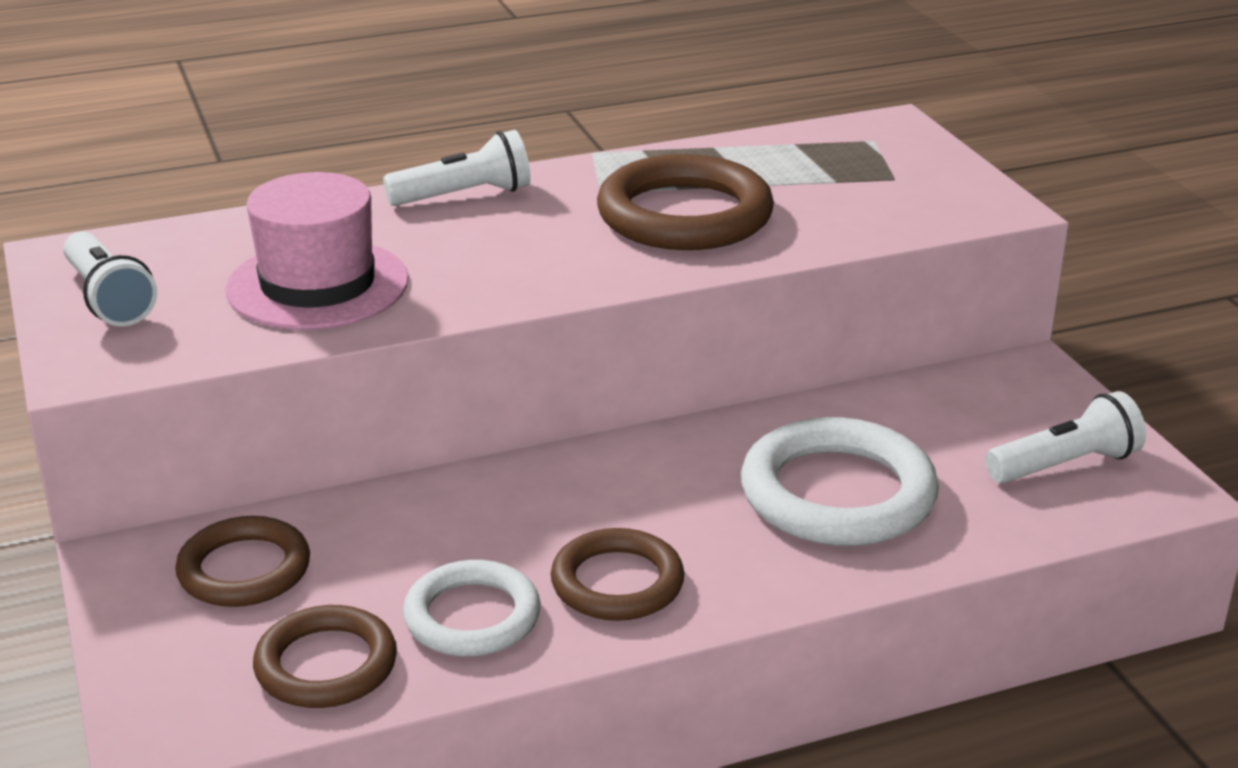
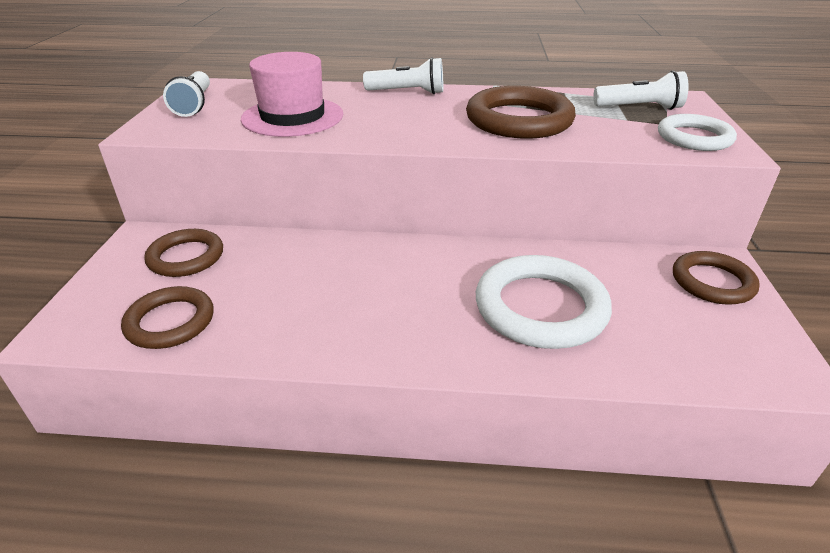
camera: 25 degrees right, 5 degrees up
white ring [403,560,541,657] -> white ring moved to [658,114,737,151]
brown ring [551,528,685,621] -> brown ring moved to [673,251,760,305]
white flashlight [985,391,1146,483] -> white flashlight moved to [593,71,689,110]

